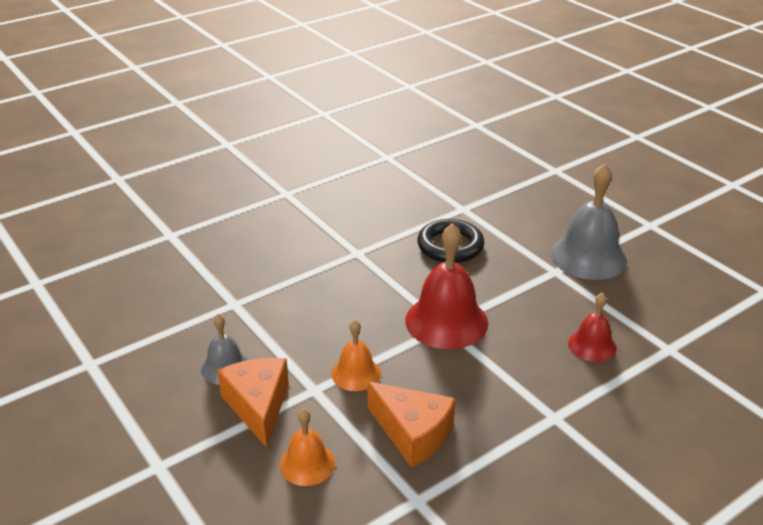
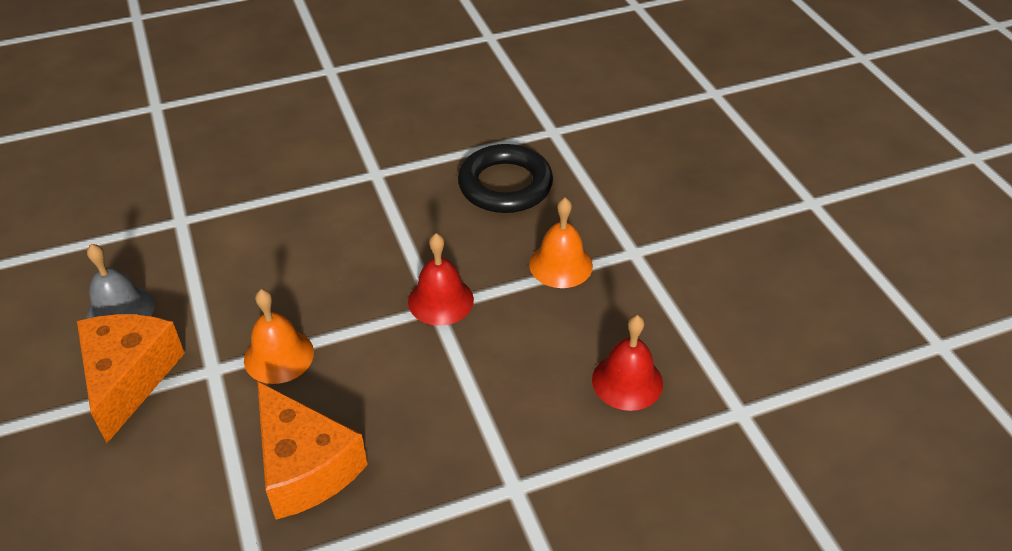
camera: 15 degrees right, 10 degrees up
orange bell [280,408,335,486] -> orange bell moved to [529,198,593,288]
red bell [405,223,488,349] -> red bell [408,233,474,326], size x0.56
grey bell [551,164,627,280] -> none

